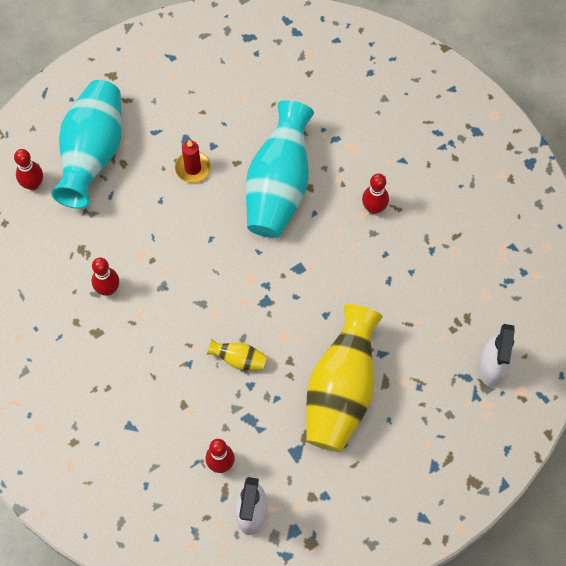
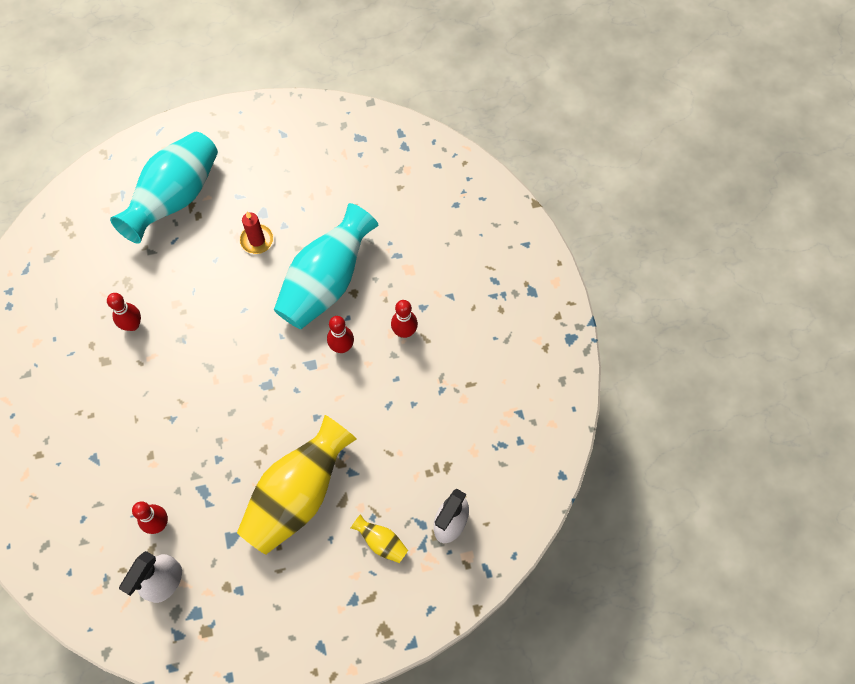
camera: 20 degrees right, 0 degrees up
red bowling pin [14,149,43,190] -> red bowling pin moved to [327,316,354,353]
yellow vase [207,339,267,370] -> yellow vase moved to [351,514,408,563]

